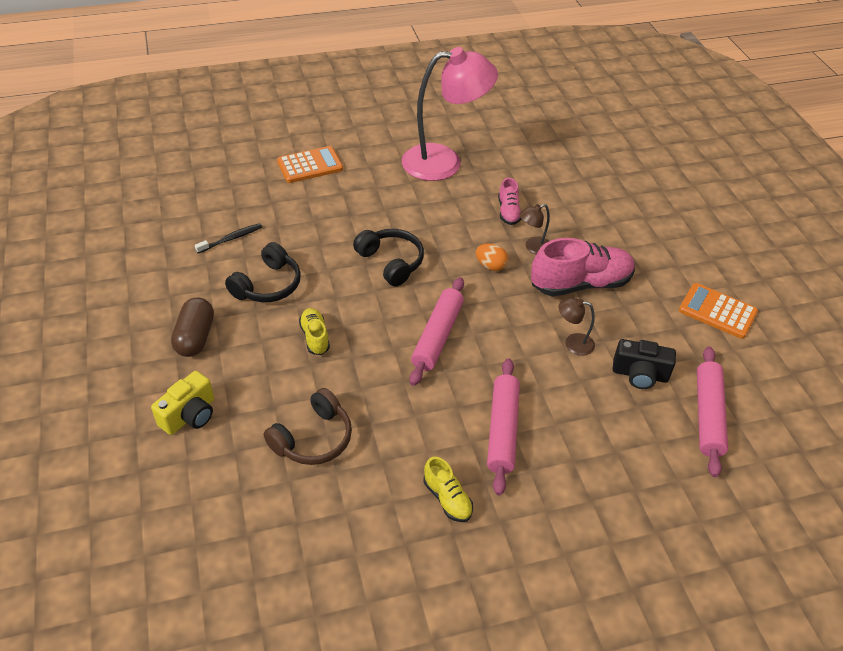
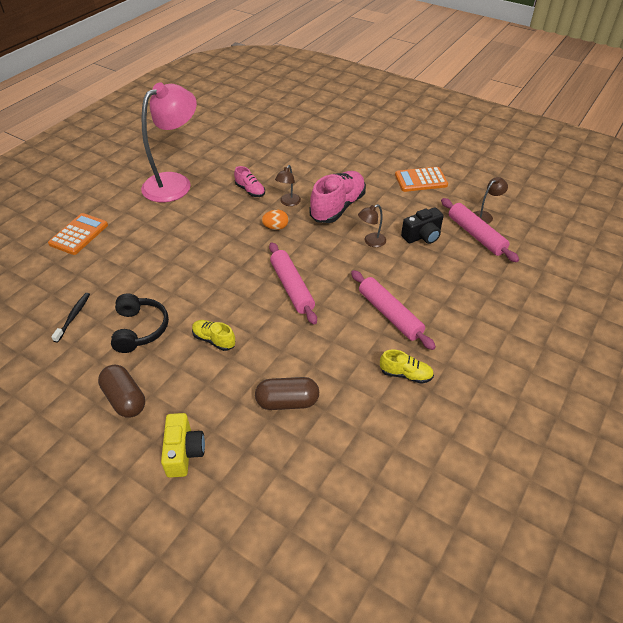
camera: 40 degrees left, 0 degrees up
brown headphones [264,388,352,465] -> brown capsule [255,377,319,410]
black headphones [353,229,424,286] -> none
none -> brown lamp [474,177,508,224]

